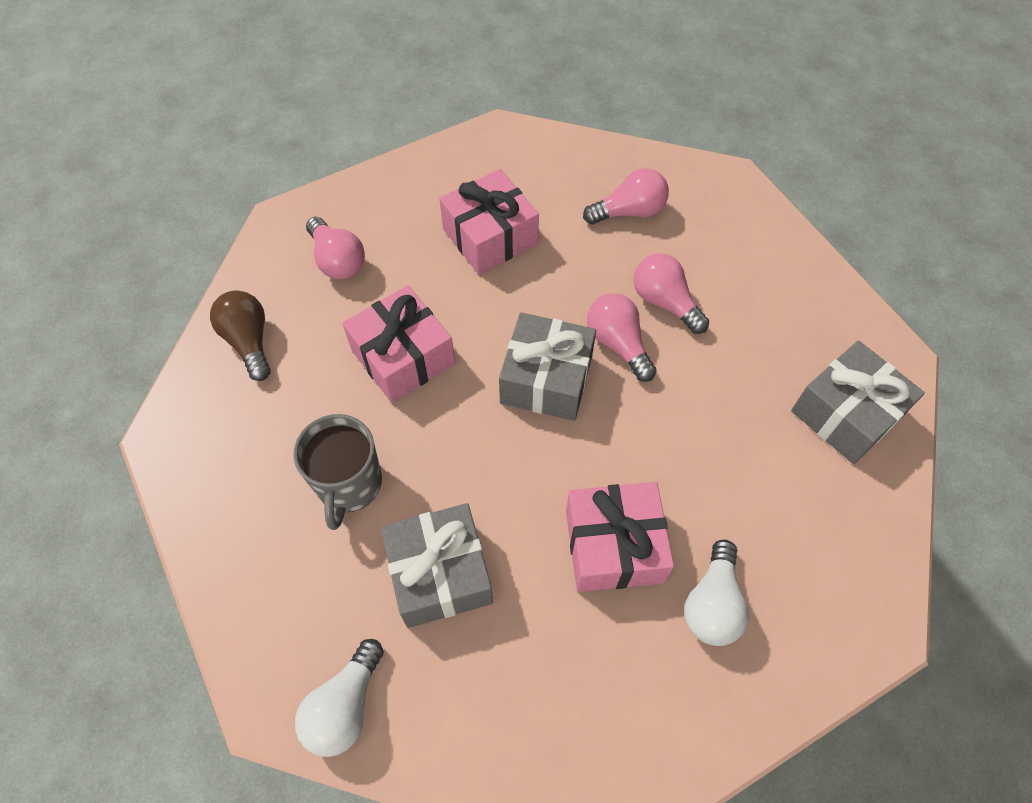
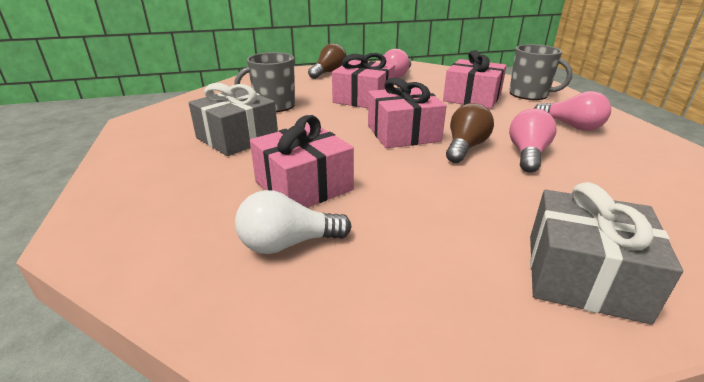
camera: 60 degrees right, 30 degrees down
white light bulb [295,639,384,757] -> none
grey gift [499,312,596,421] -> pink gift [368,77,447,148]
pink light bulb [587,293,657,382] -> brown light bulb [446,103,494,163]
none -> grey mug [509,44,573,100]

